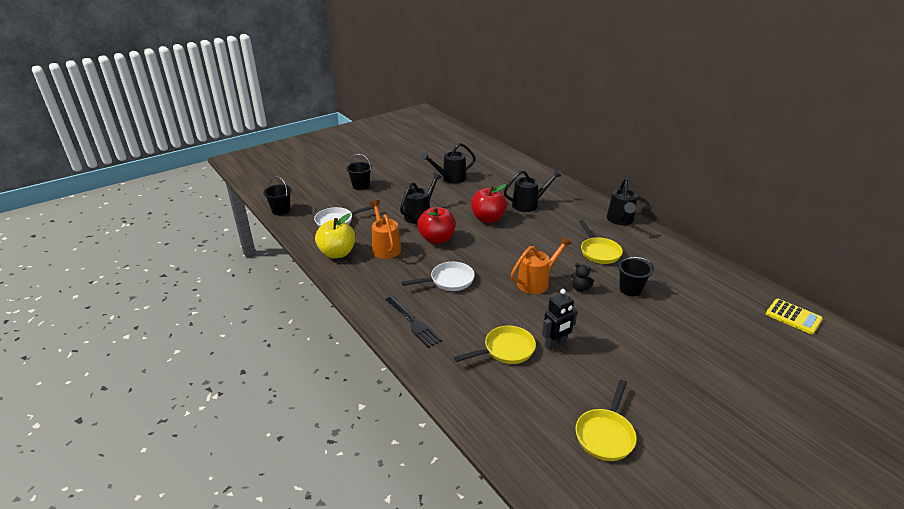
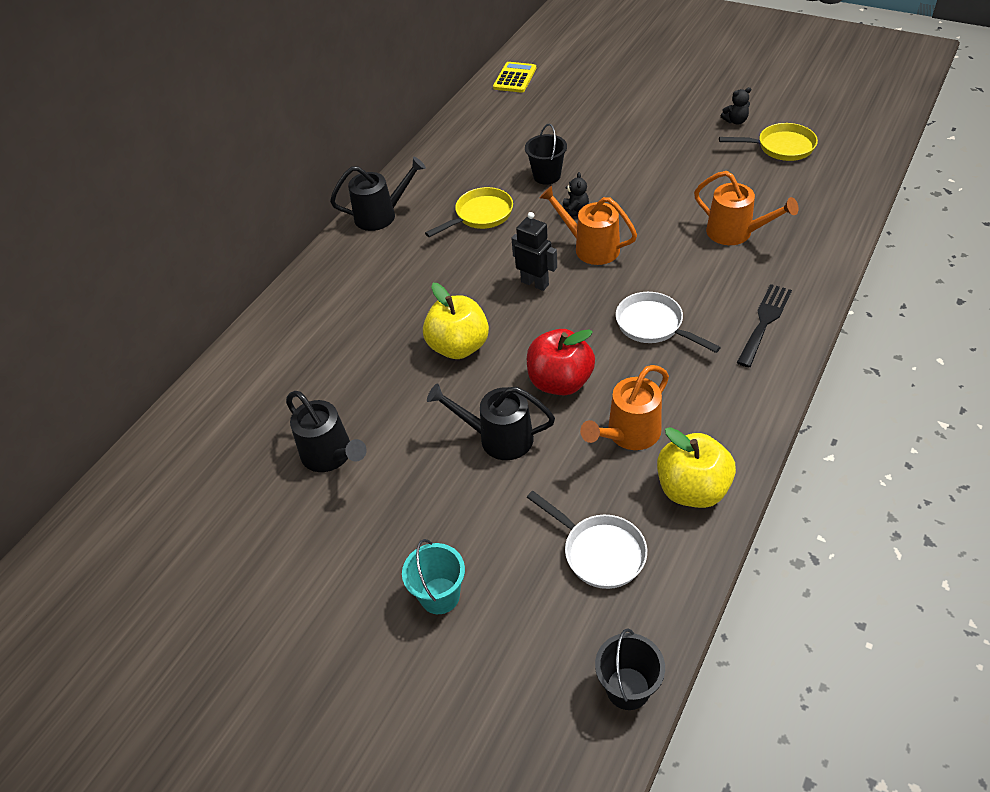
camera: 110 degrees left, 15 degrees up
black bucket [346,154,372,190] -> turquoise bucket [402,539,465,614]
yellow pan [454,326,536,364] -> orange watering can [694,171,798,245]
red apple [471,184,507,223] -> yellow apple [423,283,489,359]
black watering can [504,169,561,212] -> none
black robot [542,289,578,351] -> black robot moved to [511,212,557,291]
none -> black teddy bear [721,87,751,124]

